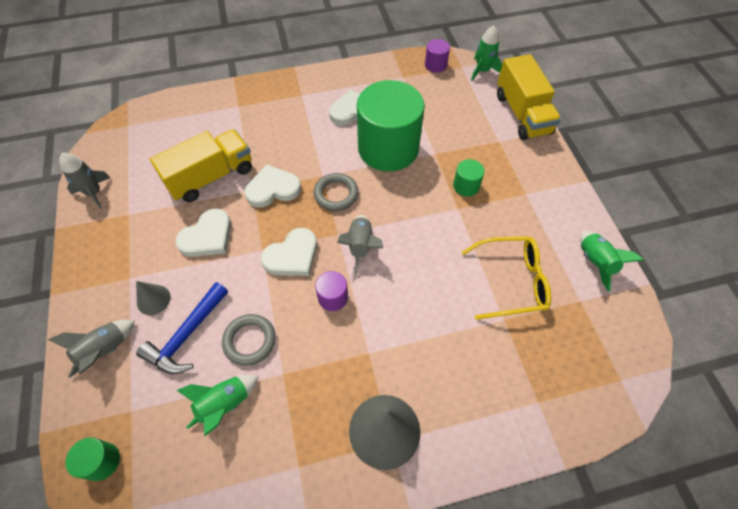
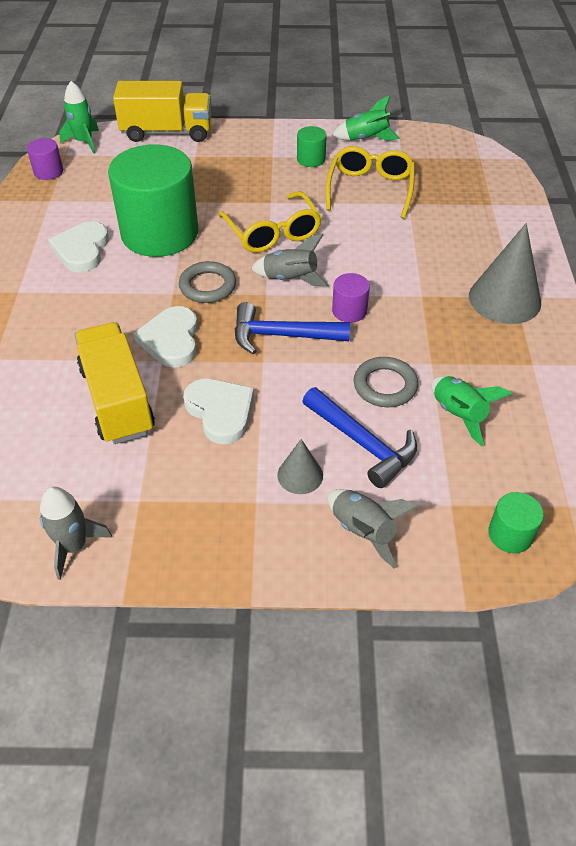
camera: 75 degrees left, 10 degrees down
white heart [261,228,317,276] -> blue hammer [235,302,350,354]
green cylinder [453,159,485,196] -> green cylinder moved to [297,126,327,167]
none -> yellow glasses [218,191,322,253]

